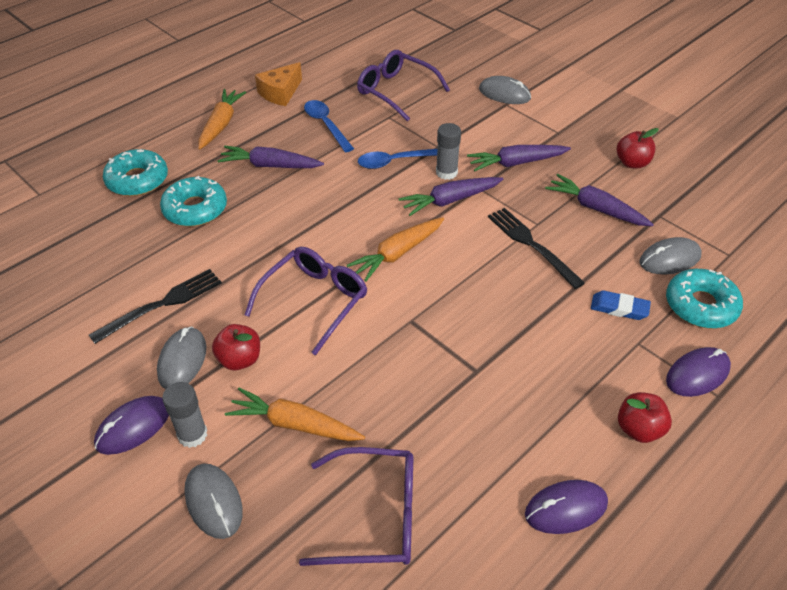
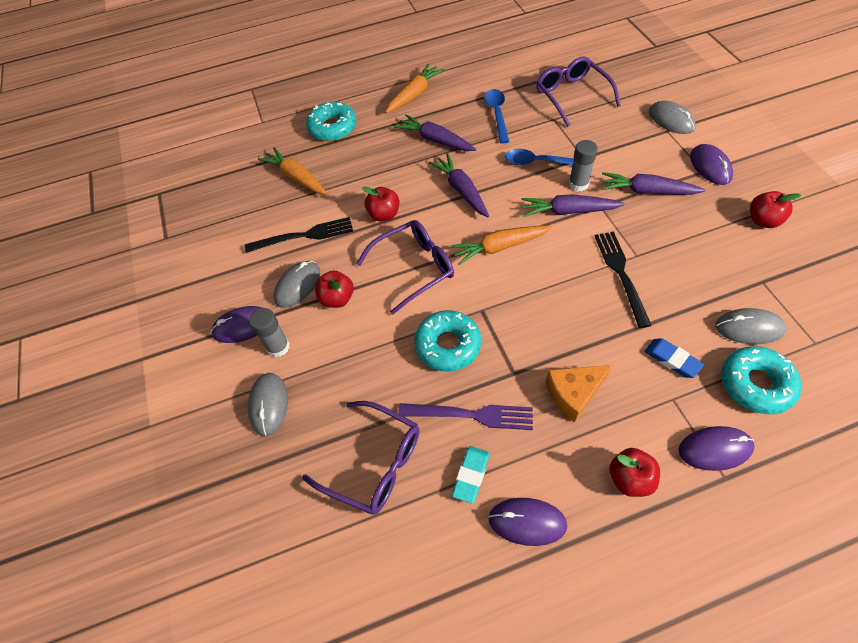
camera: 30 degrees right, 10 degrees up
turquoise donut [160,176,227,227] -> turquoise donut moved to [414,310,481,372]
orange carrot [225,387,365,441] -> orange carrot moved to [258,147,327,195]
orange cheese [255,62,302,106] -> orange cheese moved to [546,365,612,423]
purple carrot [545,174,654,226] -> purple carrot moved to [429,153,489,217]
none -> red apple [362,187,400,221]
none -> purple fork [398,403,533,430]
none -> turquoise eraser [452,446,490,504]
none -> purple mouse [690,144,733,185]

